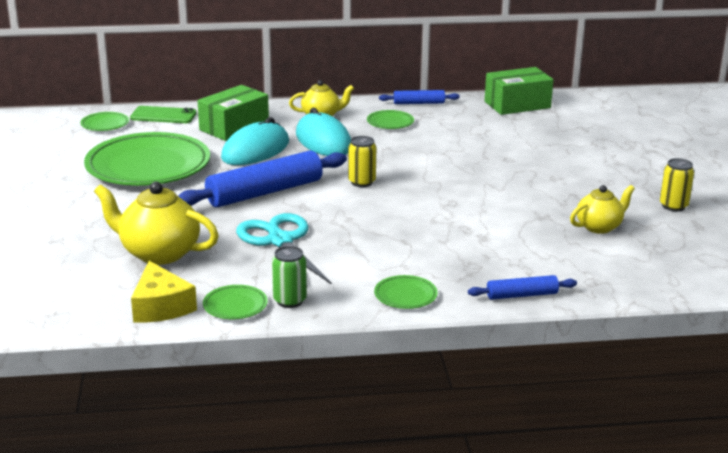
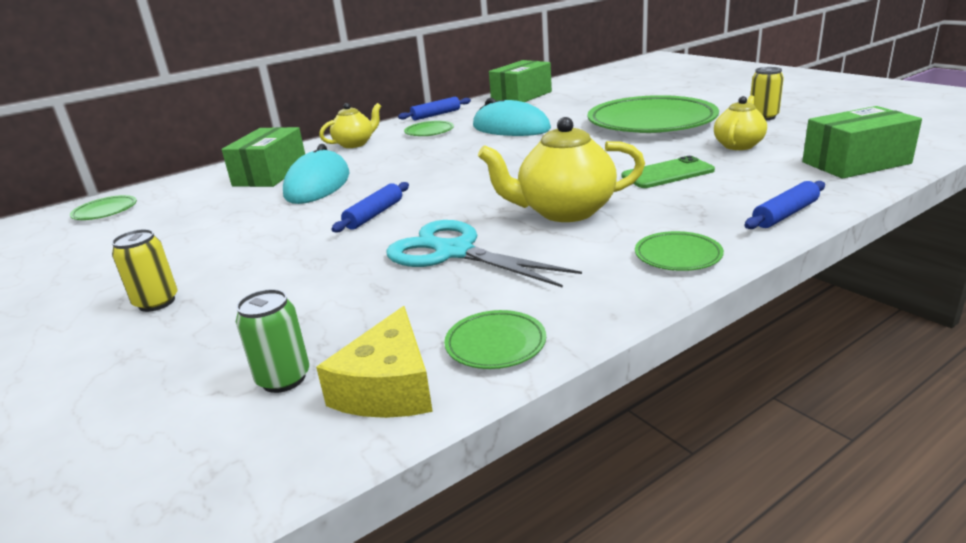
camera: 25 degrees left, 0 degrees up
green plate [84,132,210,186] -> green plate moved to [587,95,719,133]
yellow teapot [94,182,219,265] -> yellow teapot moved to [478,117,645,222]
green phone [130,106,197,123] -> green phone moved to [621,156,715,188]
yellow cheese [131,261,197,322] -> yellow cheese turned 60 degrees clockwise [316,306,433,418]
blue rolling pin [178,151,347,207] -> blue rolling pin [331,182,409,232], size x0.51
green can [272,246,307,308] -> green can moved to [236,289,309,393]
turquoise mouse [296,108,351,156] -> turquoise mouse moved to [473,98,551,136]
yellow can [348,136,376,187] -> yellow can moved to [112,229,178,312]
none -> green box [802,106,922,179]

